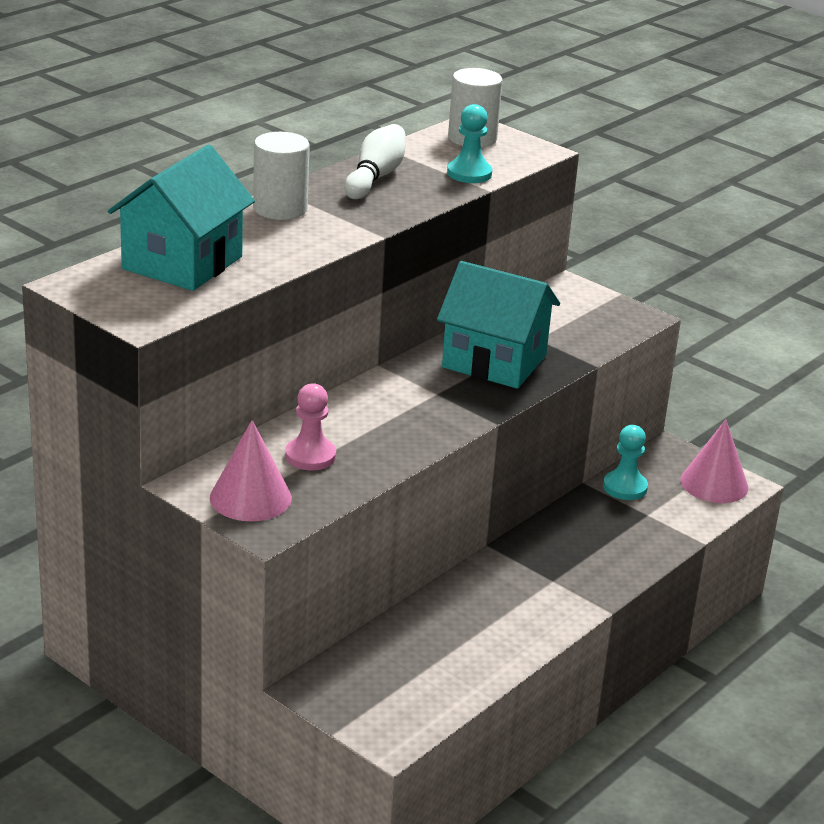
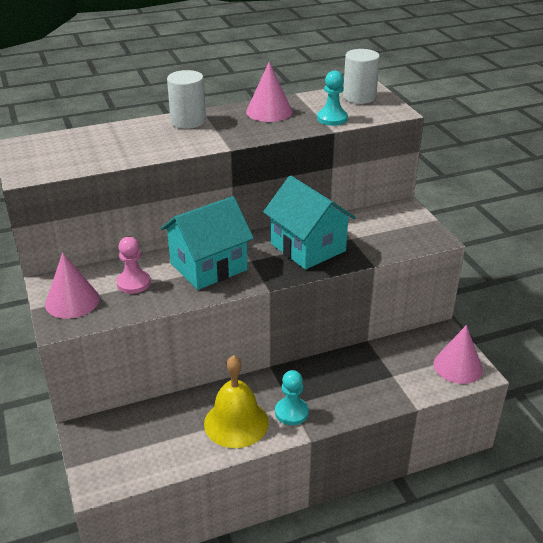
camera: 30 degrees right, 5 degrees up
turquoise house [108,144,255,291] -> turquoise house moved to [161,196,254,290]
white bowling pin [344,124,405,199] -> pink cone [246,62,292,122]
turquoise pawn [603,425,648,500] -> turquoise pawn moved to [275,370,309,425]
none -> yellow bell [204,355,269,448]

